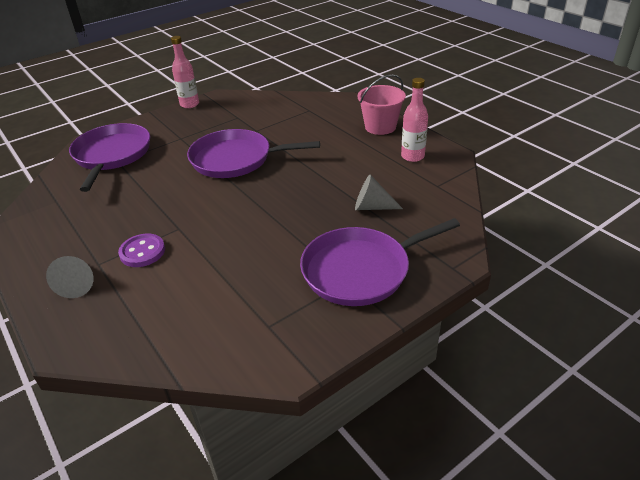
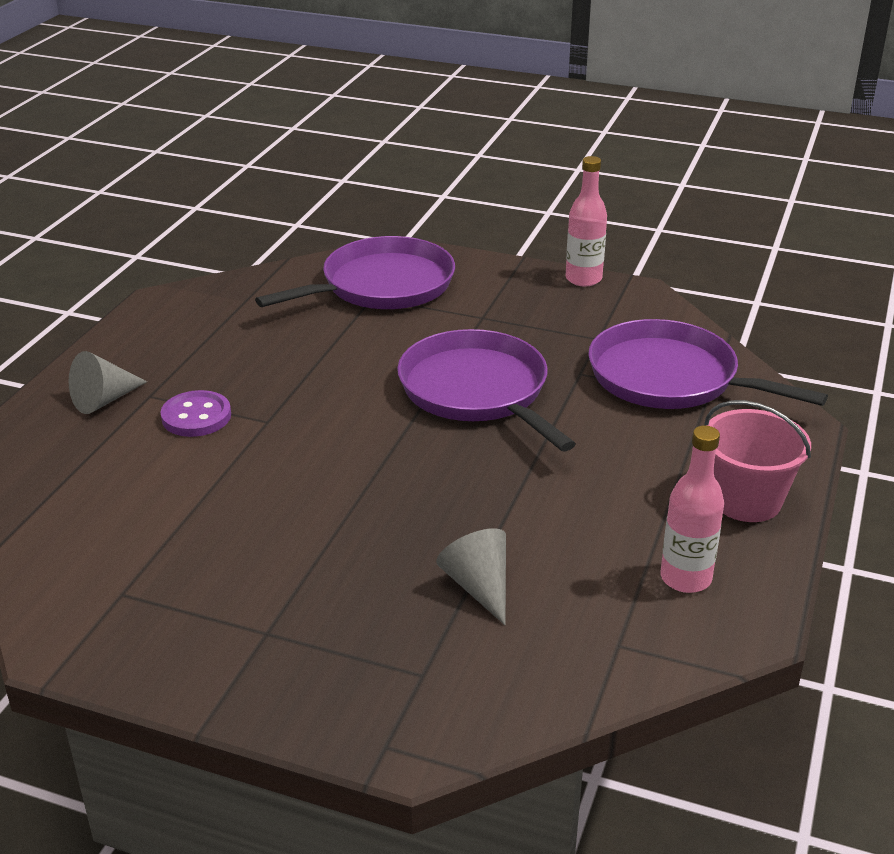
camera: 55 degrees right, 5 degrees down
purple pan [300,218,460,306] -> purple pan moved to [588,319,828,409]

